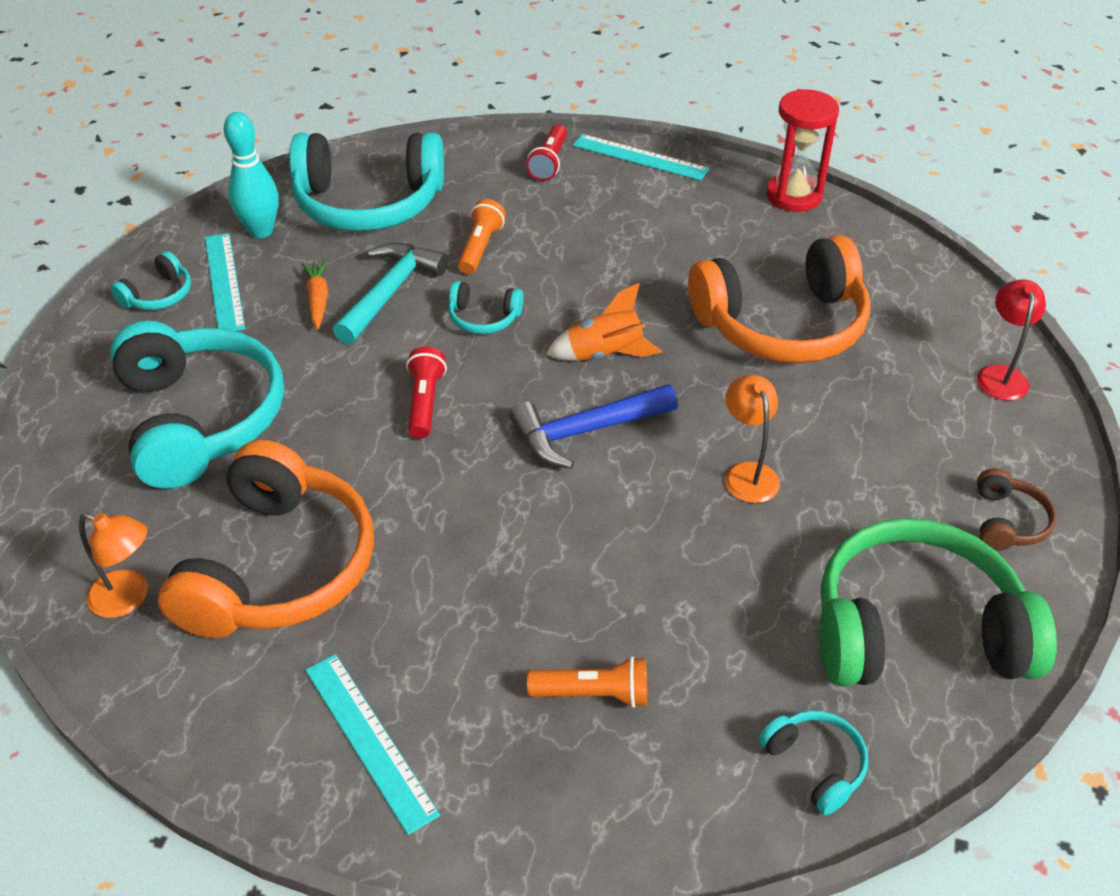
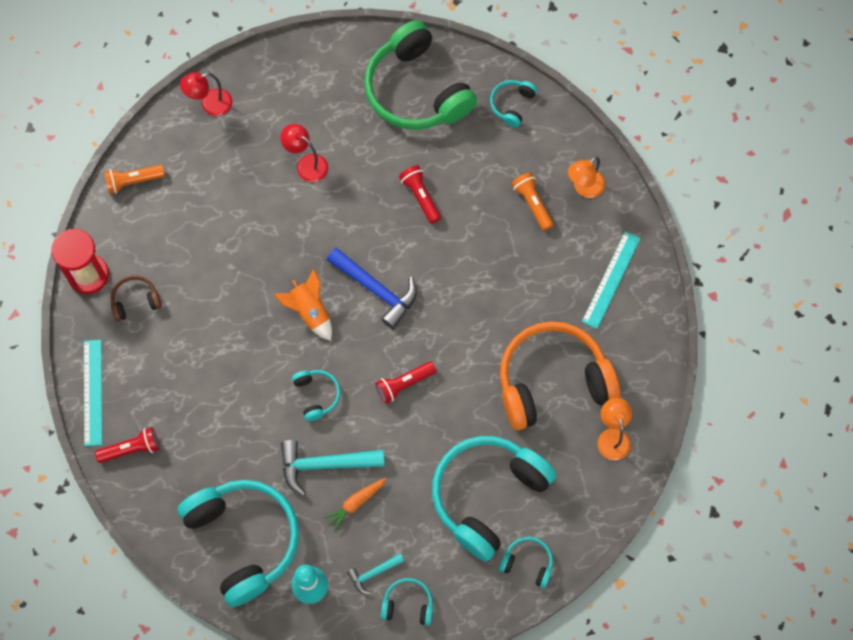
camera: 120 degrees left, 25 degrees up
turquoise ruler [205,233,245,331] -> turquoise hammer [347,553,404,595]
orange flashlight [458,199,506,274] -> orange flashlight moved to [104,165,165,194]
orange headphones [688,235,871,363] -> none
orange lamp [725,375,780,503] -> orange lamp moved to [568,156,605,198]
brown headphones [977,468,1056,551] -> brown headphones moved to [111,275,162,322]
none -> red lamp [280,124,328,182]
none -> red flashlight [399,165,441,224]
none -> turquoise headphones [499,537,553,588]

